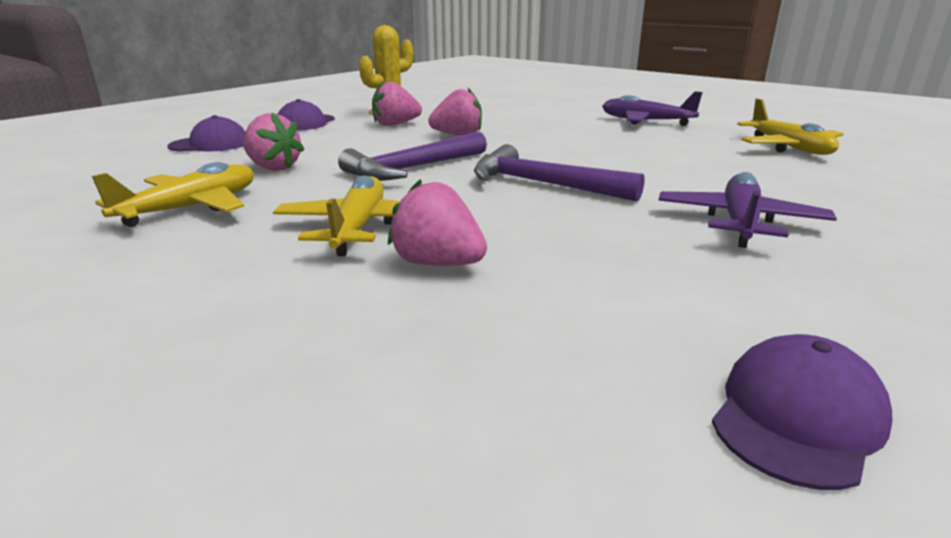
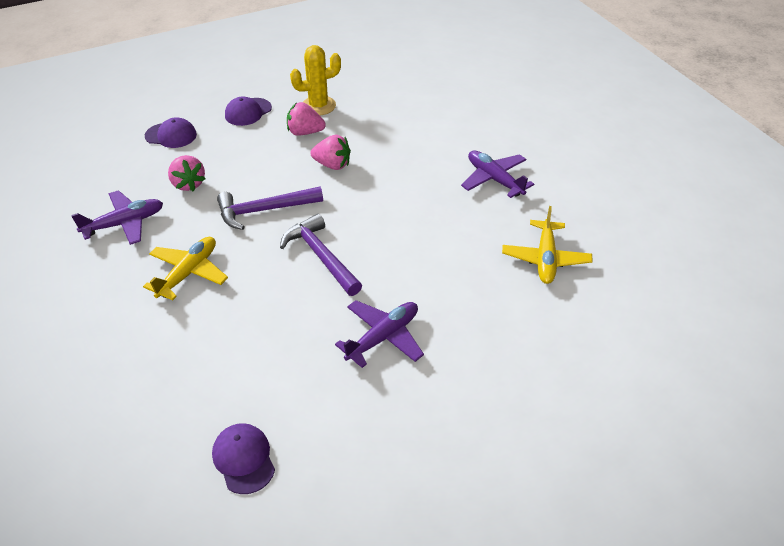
camera: 25 degrees right, 20 degrees up
yellow plane [92,162,254,227] -> purple plane [71,190,163,245]
pink strawberry [388,179,487,266] -> none
purple cap [712,334,892,490] -> purple cap turned 90 degrees counterclockwise [212,423,275,494]

